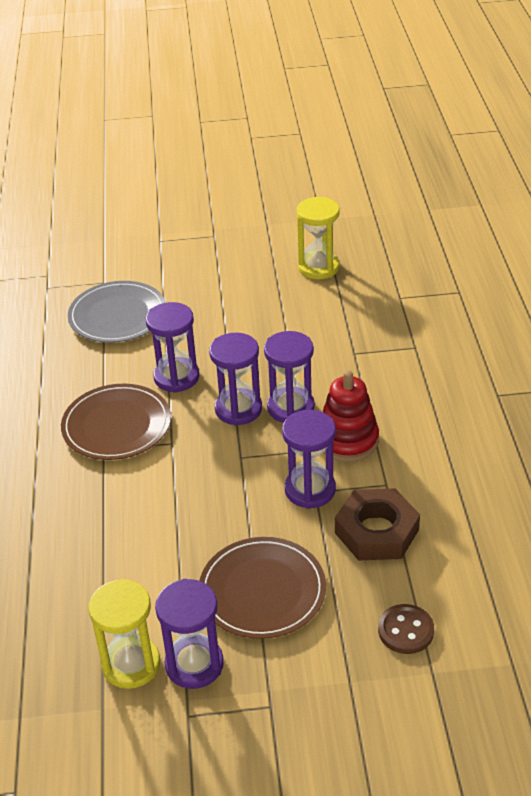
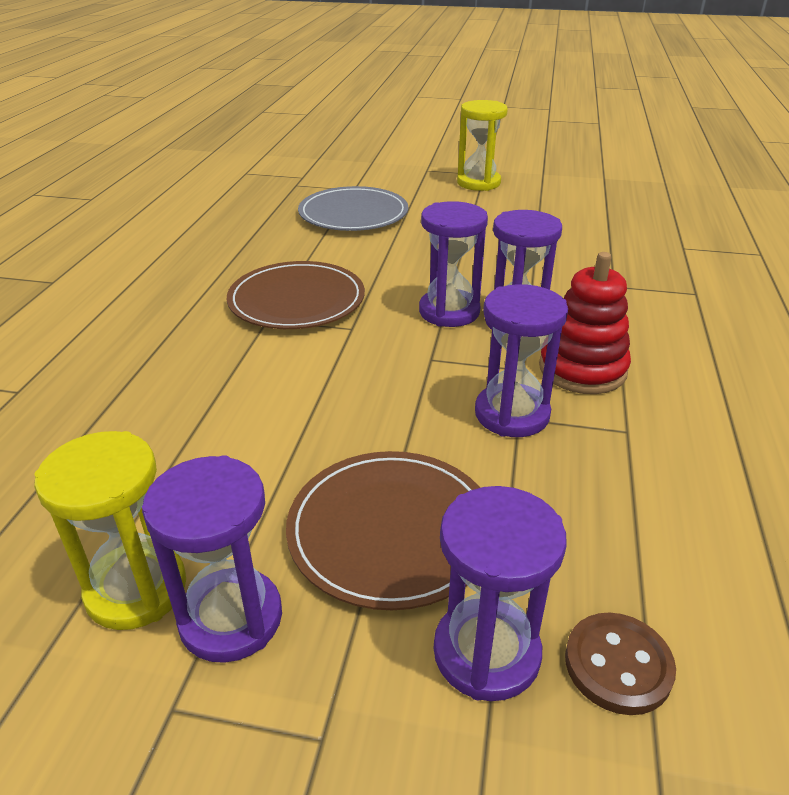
camera: 15 degrees right, 5 degrees down
purple hourglass [146,302,200,393] -> purple hourglass moved to [434,486,567,701]
yellow hourglass [297,197,340,279] -> yellow hourglass moved to [457,100,508,191]
brown nut [335,488,420,561] -> none

